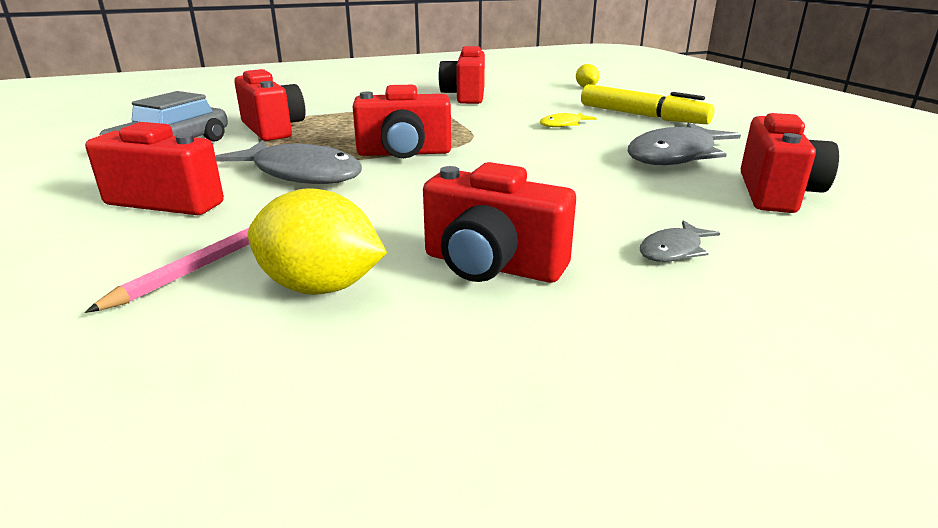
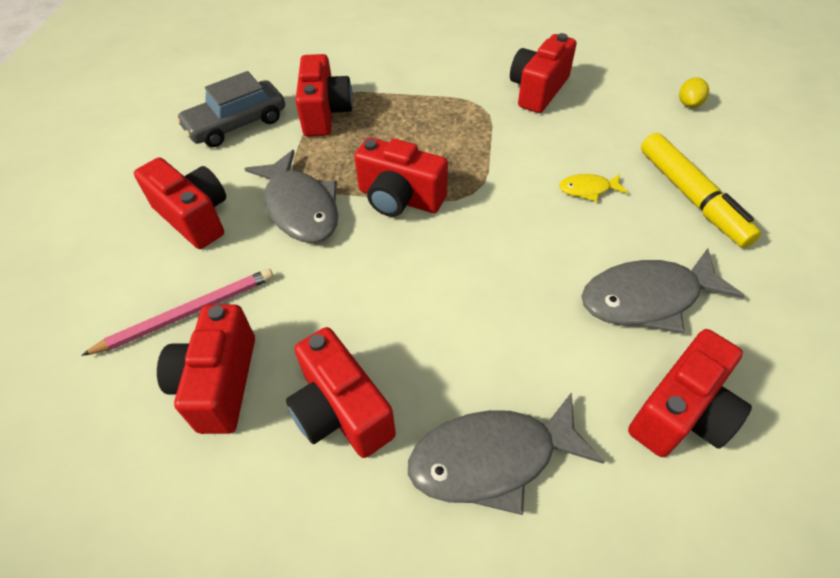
camera: 30 degrees right, 25 degrees up
yellow lemon [248,188,387,295] -> red camera [157,304,255,434]
grey fish [640,220,720,262] -> grey fish [408,392,604,515], size x2.05

